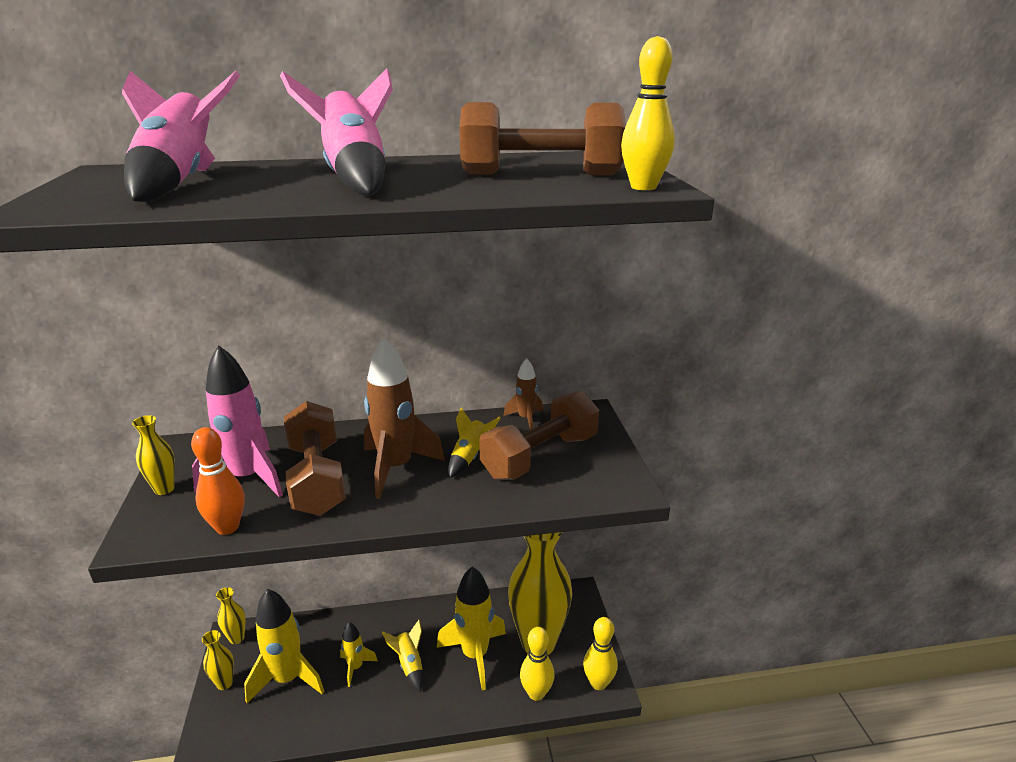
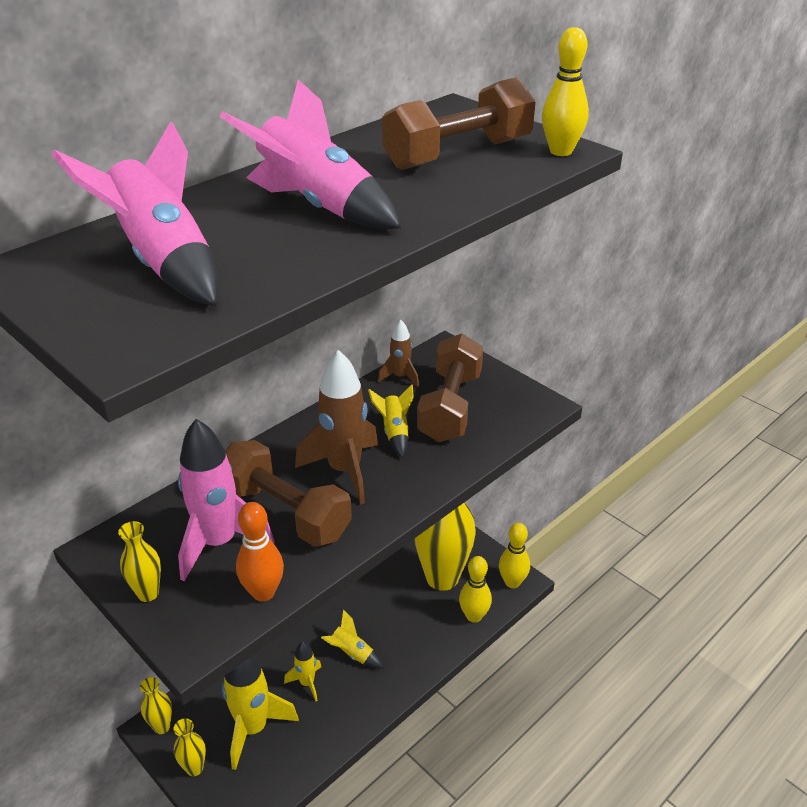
camera: 35 degrees left, 10 degrees up
yellow rocket [437,566,506,690] -> none

